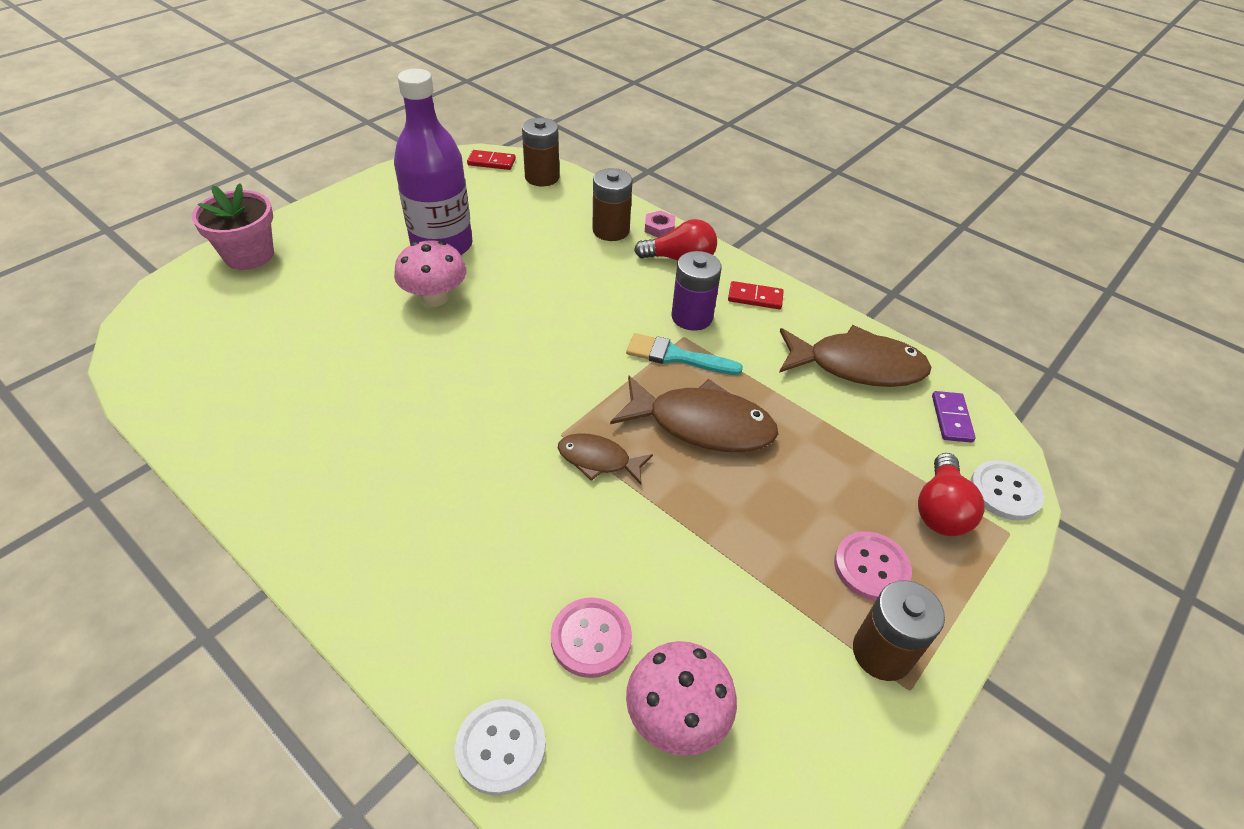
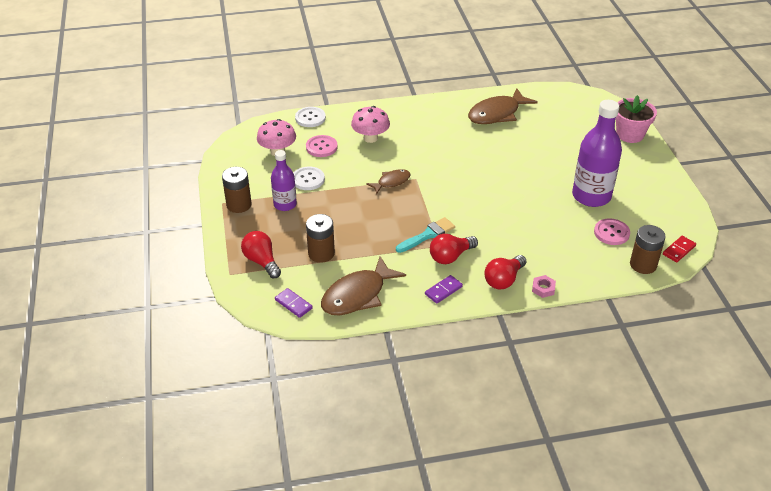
camera: 130 degrees right, 5 degrees down
pink mushroom [394,240,467,307] -> pink mushroom moved to [351,106,390,143]
brown battery [592,168,633,241] -> brown battery moved to [306,214,335,263]
brown fish [610,375,778,452] -> brown fish moved to [468,88,538,124]
purple battery [672,251,722,331] -> red light bulb [430,234,478,264]
red domino [728,281,784,309] -> purple domino [425,275,463,304]
pink button [834,531,912,601] -> pink button moved to [594,218,630,245]
white button [970,460,1044,520] -> white button moved to [294,167,325,190]
none -> purple bottle [271,150,297,211]

